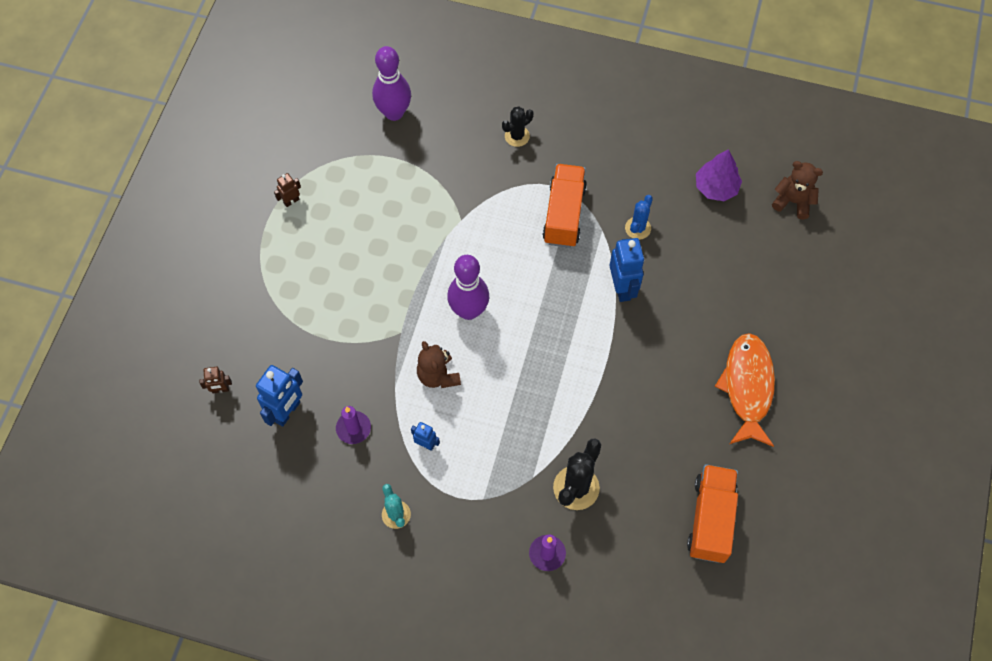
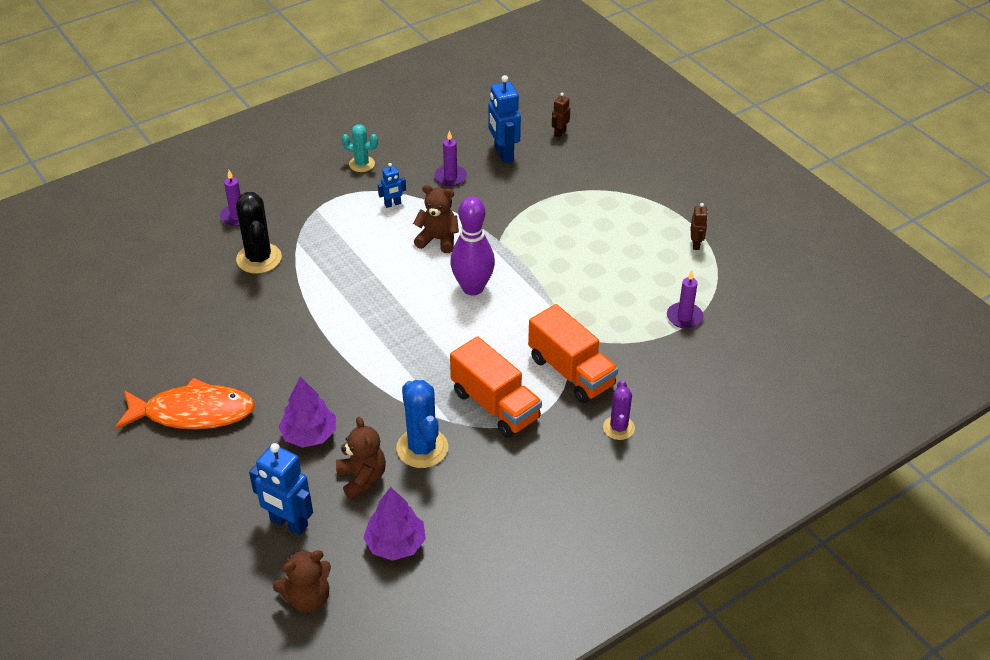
camera: 130 degrees right, 20 degrees down
purple bowling pin [372,46,411,121] -> none
black cactus [502,106,533,147] -> purple cactus [603,380,635,440]
blue robot [610,238,644,302] -> blue robot moved to [249,443,313,535]
blue cactus [625,195,653,240] -> blue cactus [396,380,448,468], size x1.61
orange truck [687,464,738,563] -> orange truck moved to [528,304,618,403]
orange fish [715,333,775,447] -> orange fish turned 45 degrees counterclockwise [115,378,255,429]
none -> purple tree [279,377,336,448]
none -> brown teddy bear [336,417,386,499]
none -> purple candle [667,270,704,329]

